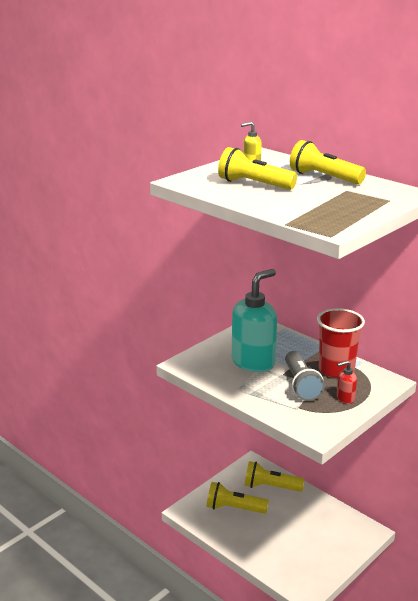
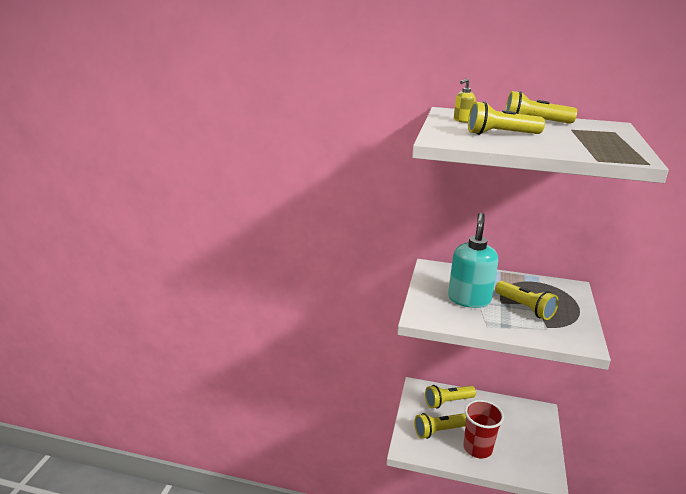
camera: 30 degrees left, 0 degrees up
grey flashlight [285,351,325,401] -> yellow flashlight [495,281,559,320]
red cup [317,308,365,378] -> red cup moved to [463,400,504,459]
red soap dispenser [337,360,357,404] -> none

